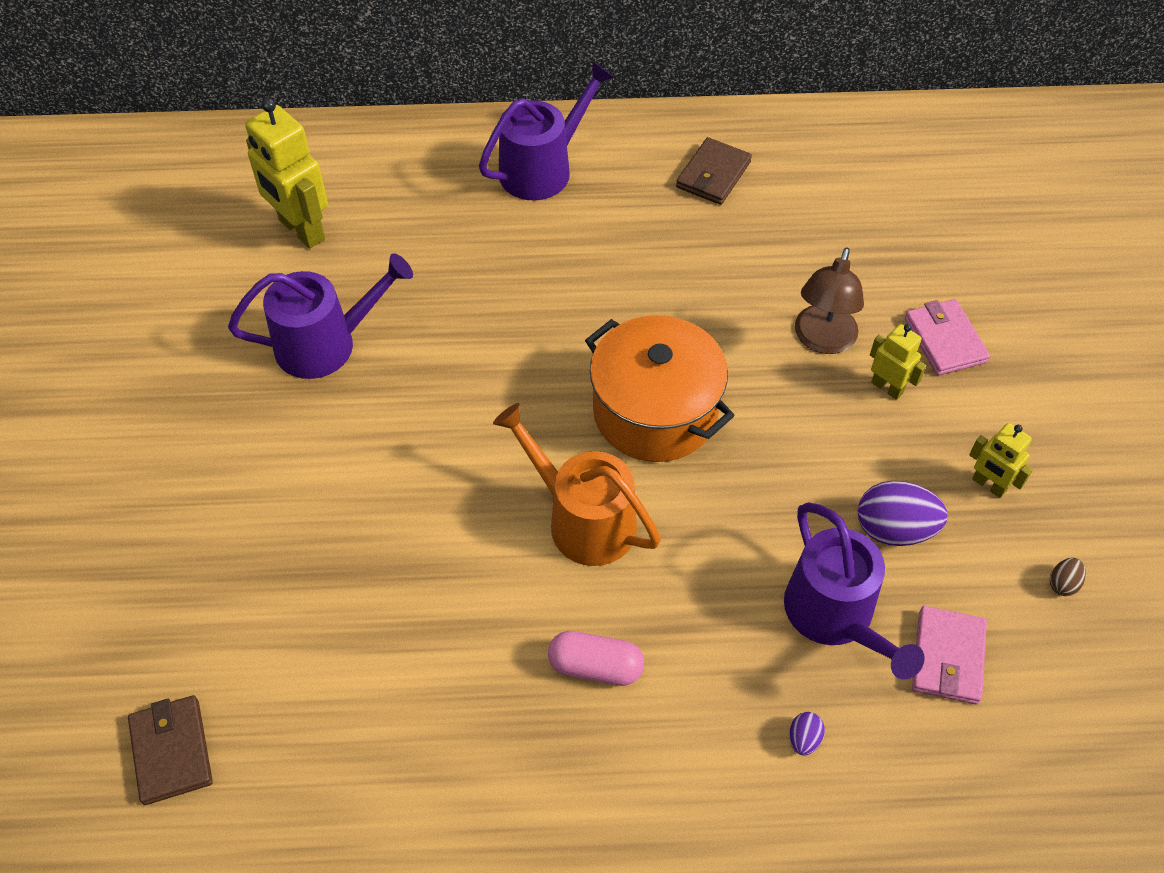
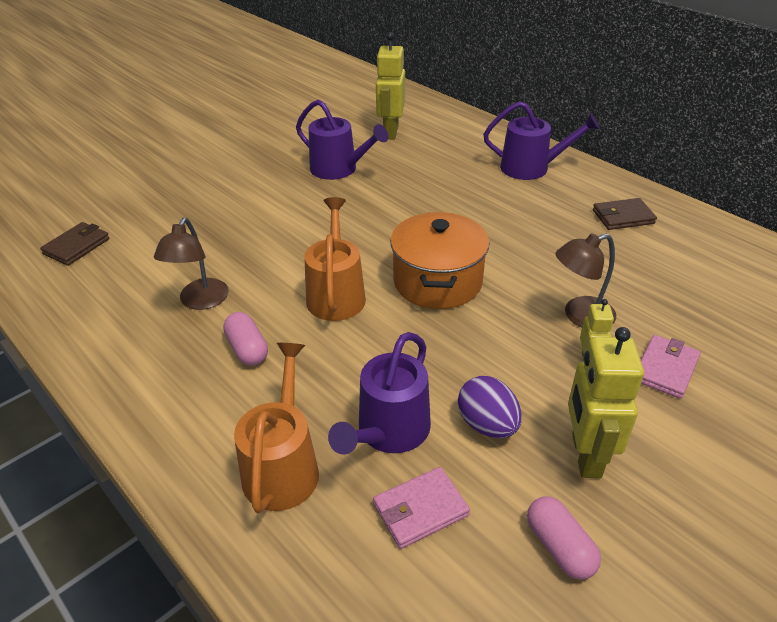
camera: 50 degrees right, 15 degrees down
purple egg [789,712,825,755] -> orange watering can [234,343,319,514]
yellow robot [969,423,1033,498] -> yellow robot [568,327,644,478], size x1.83
brown egg [1050,558,1086,596] -> pink capsule [527,496,601,580]
none -> brown lamp [154,218,229,310]

